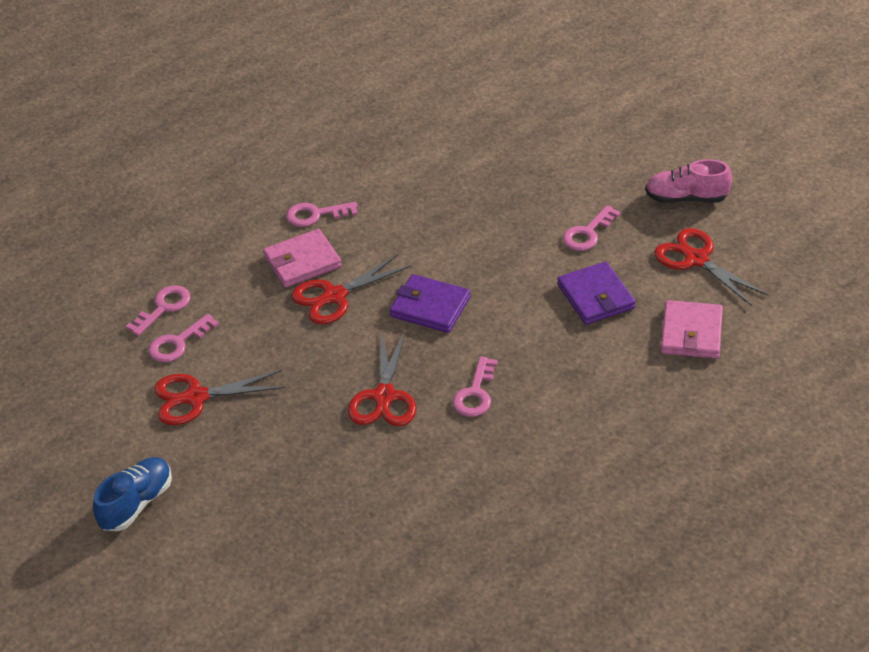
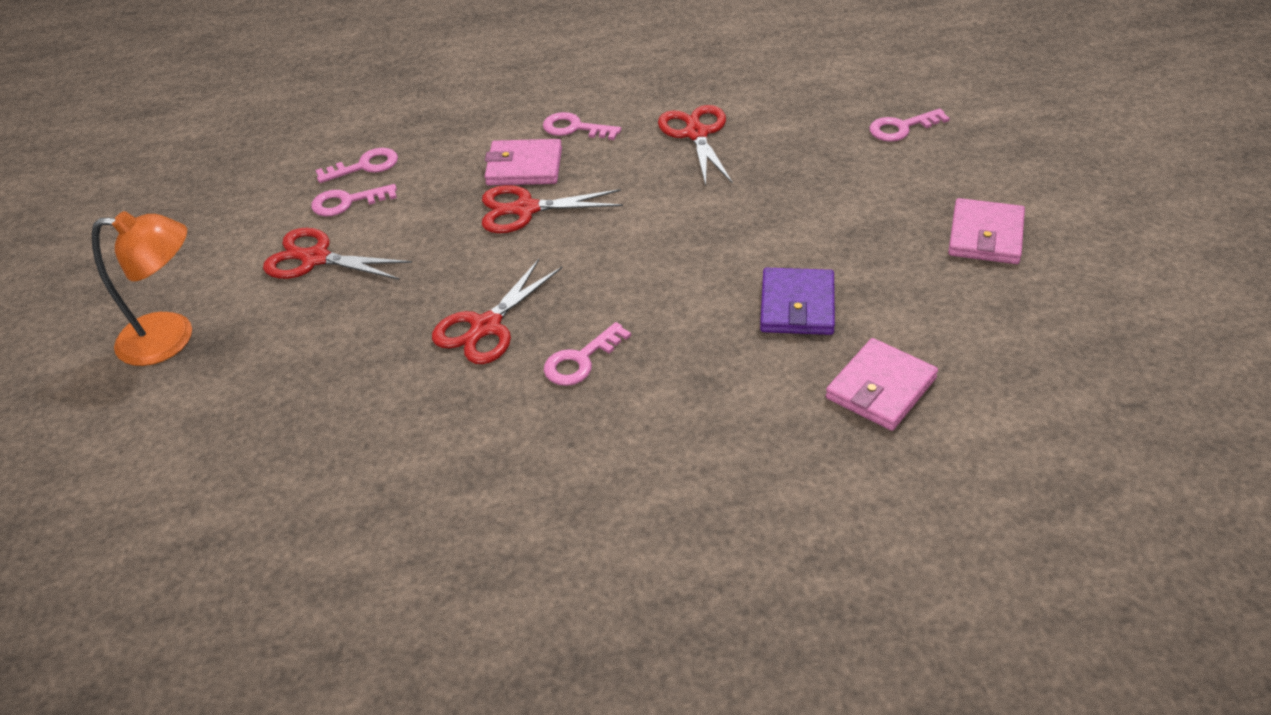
camera: 30 degrees right, 0 degrees up
blue shoe [93,457,172,531] -> orange lamp [92,211,192,366]
purple wallet [390,274,470,333] -> none
pink key [563,205,621,251] -> pink key moved to [869,108,950,142]
pink shoe [645,159,732,203] -> pink wallet [948,198,1025,264]
red scissors [654,228,768,306] -> red scissors moved to [658,105,733,185]

